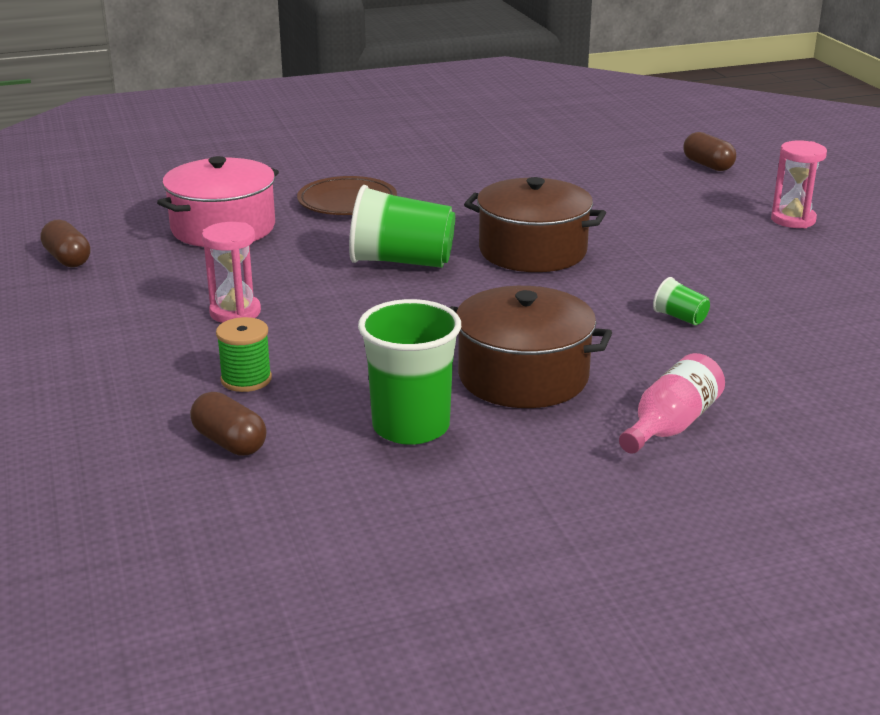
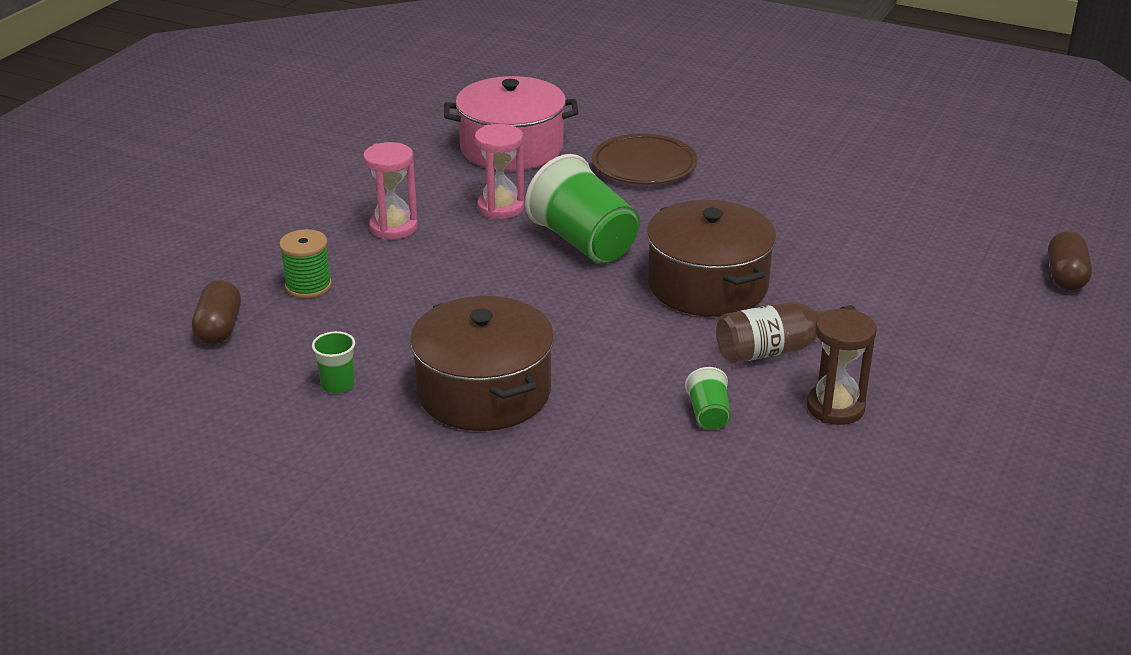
camera: 45 degrees right, 5 degrees up
brown capsule [40,220,91,267] -> none
green cup [358,299,461,445] -> green cup [312,331,355,393], size x0.45
pink bottle [619,353,725,454] -> none
pink hourglass [771,140,827,228] -> pink hourglass moved to [475,124,524,219]
none -> brown bottle [716,302,857,364]
none -> brown hourglass [807,309,876,425]

